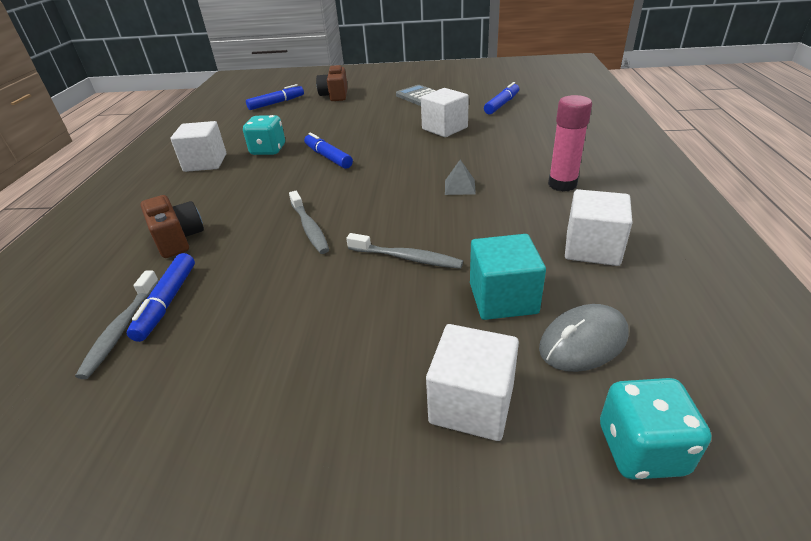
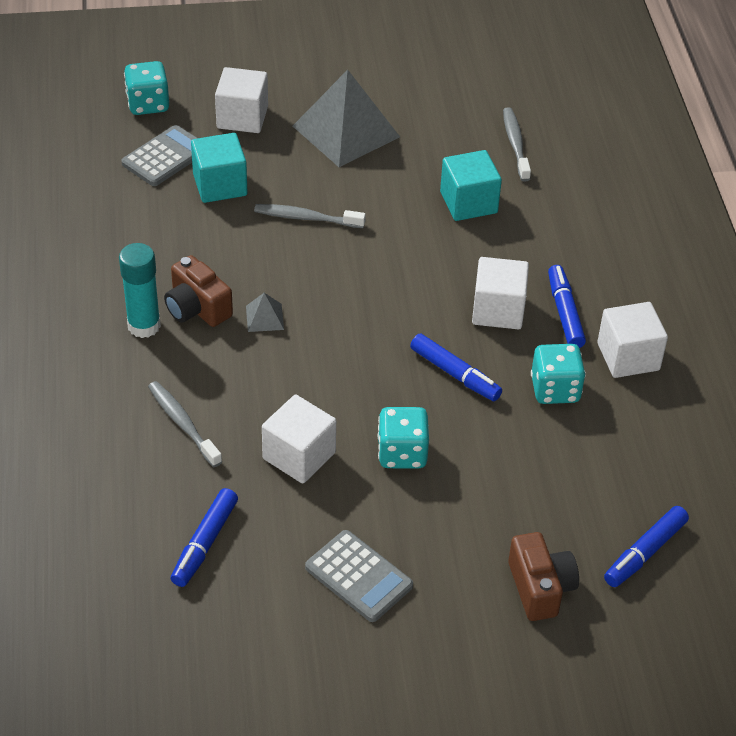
camera: 165 degrees right, 10 degrees up
blue marker [127,253,195,342] -> blue marker moved to [548,265,586,348]
brown camera [140,195,204,258] -> brown camera moved to [164,255,233,327]
grey toothbrush [289,191,329,254] -> grey toothbrush moved to [148,381,222,467]
grey mouse [539,304,629,372] -> grey calculator [121,125,197,186]
pink glue stick [548,95,592,191] -> turquoise glue stick [119,243,161,338]
white cube [565,189,633,266] -> white cube moved to [472,257,529,330]
none -> grey pyramid [293,70,400,167]
none -> turquoise dice [378,407,429,468]
none -> turquoise cube [440,150,502,221]

